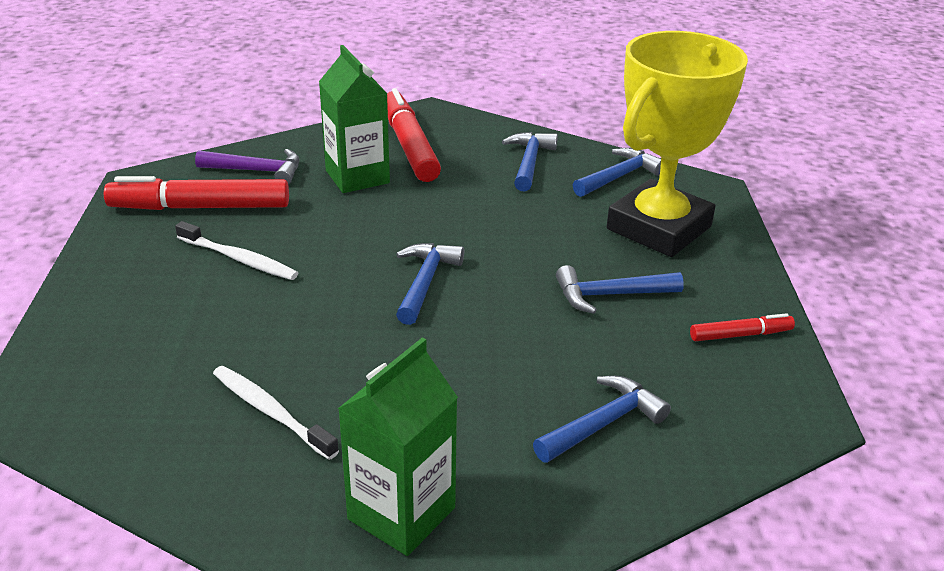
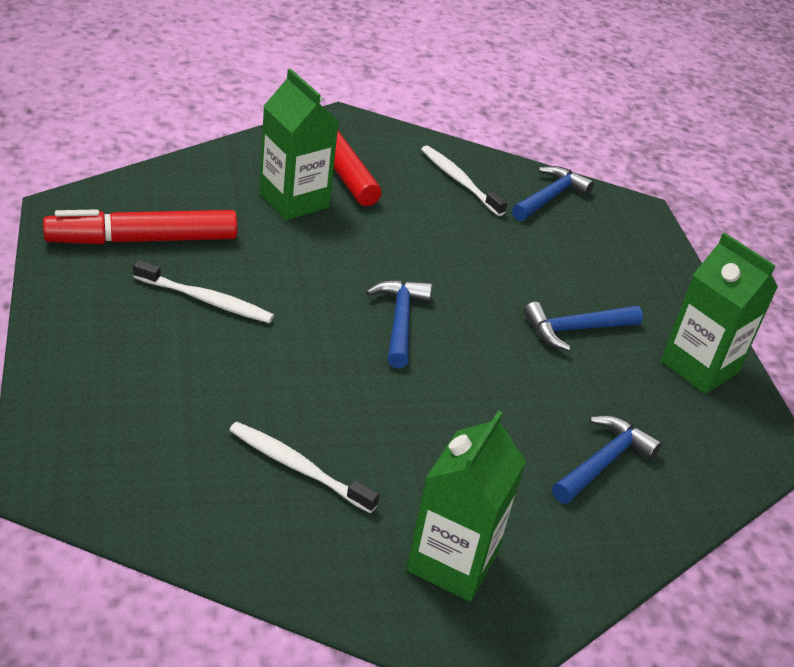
camera: 15 degrees left, 5 degrees up
purple hammer [195,149,300,185] -> none
blue hammer [502,132,558,191] -> white toothbrush [421,145,507,216]
yellow trophy [607,31,748,257] -> none
red marker [690,313,795,341] -> green carton [661,233,778,394]

